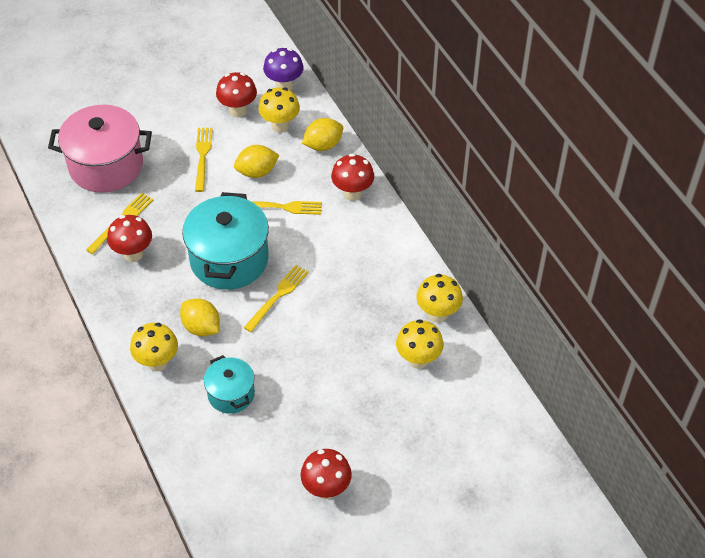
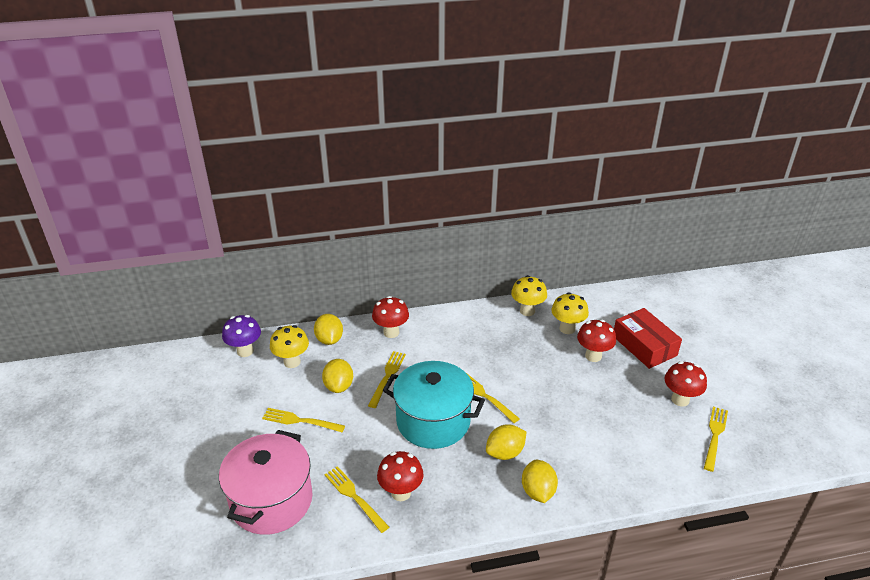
camera: 75 degrees left, 15 degrees down
yellow mushroom [130,323,178,371] -> yellow lemon [522,460,558,503]
turquoise pot [204,355,255,414] -> none
red mushroom [216,72,257,117] -> red mushroom moved to [577,320,616,362]
none -> red box [614,308,682,369]
none -> yellow fork [704,406,728,472]

